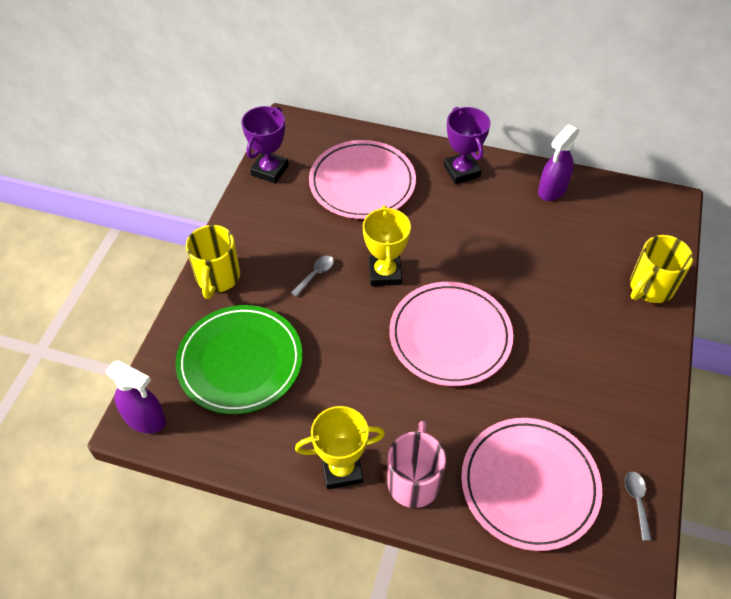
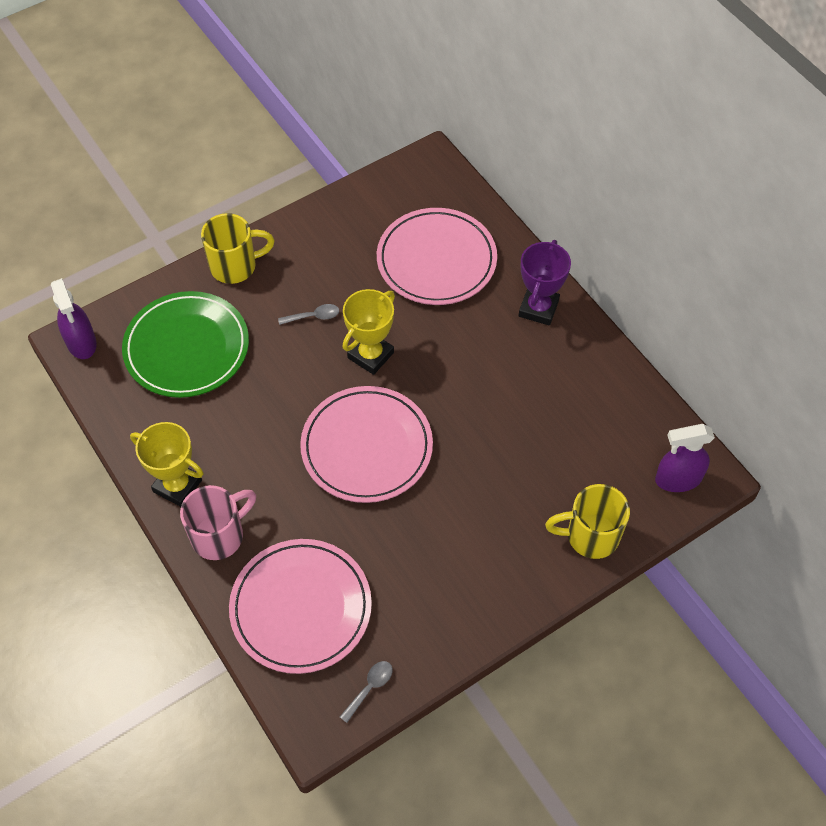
camera: 40 degrees right, 5 degrees up
yellow mug [186,225,240,299] -> yellow mug turned 150 degrees counterclockwise [201,213,275,284]
purple trophy [241,106,289,184] -> none
purple spray bottle [538,124,580,201] -> purple spray bottle moved to [655,424,715,492]

